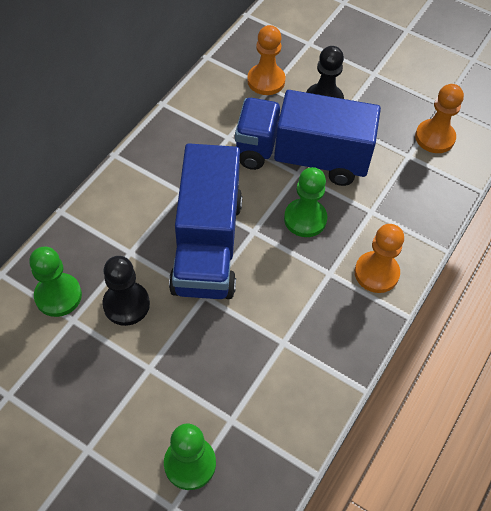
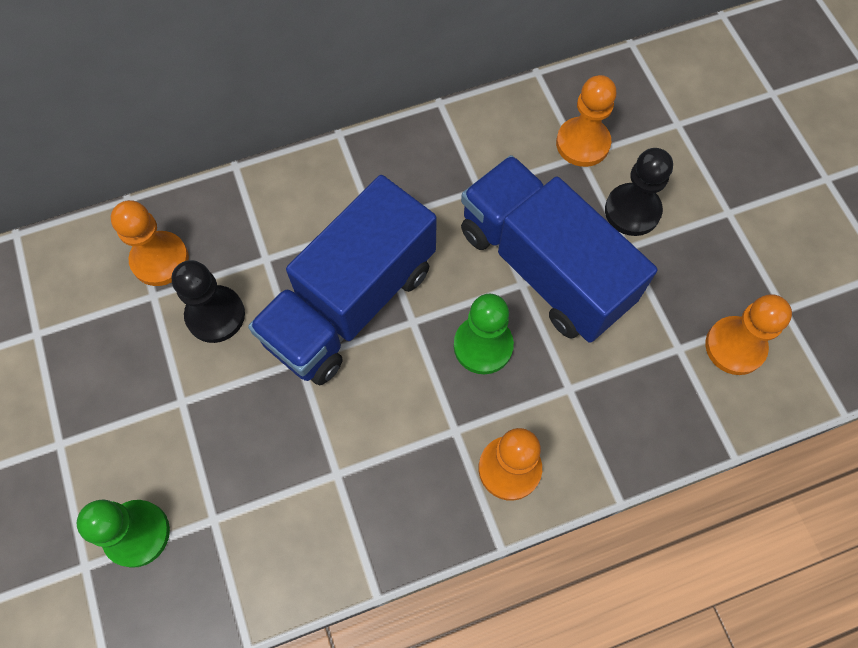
camera: 40 degrees right, 10 degrees up
green pawn [29,246,82,317] -> orange pawn [111,200,189,286]

